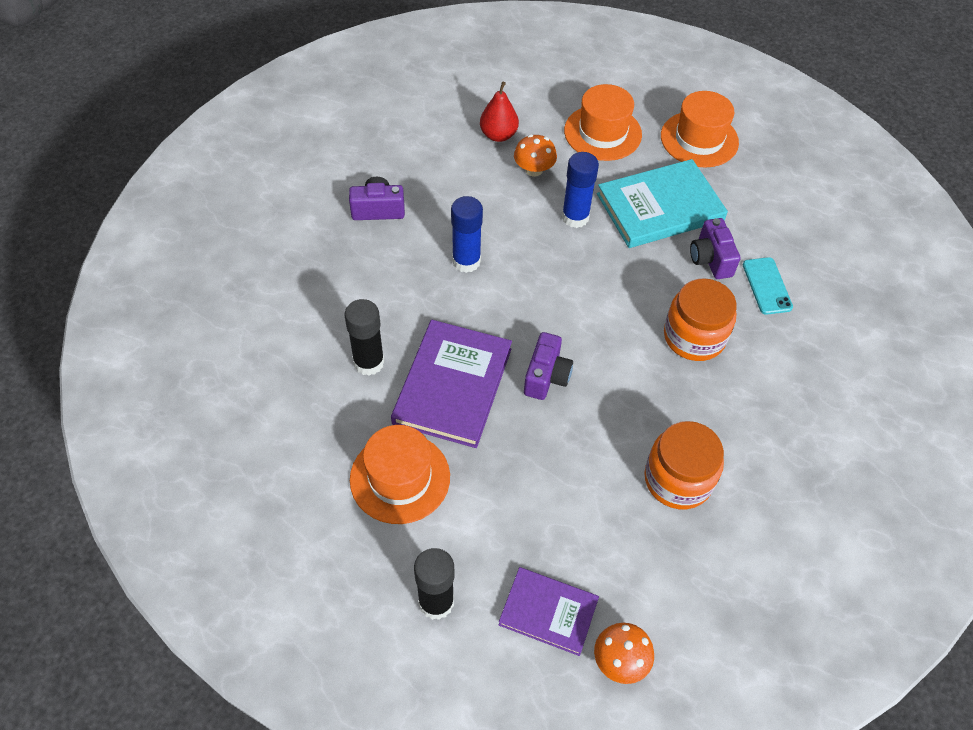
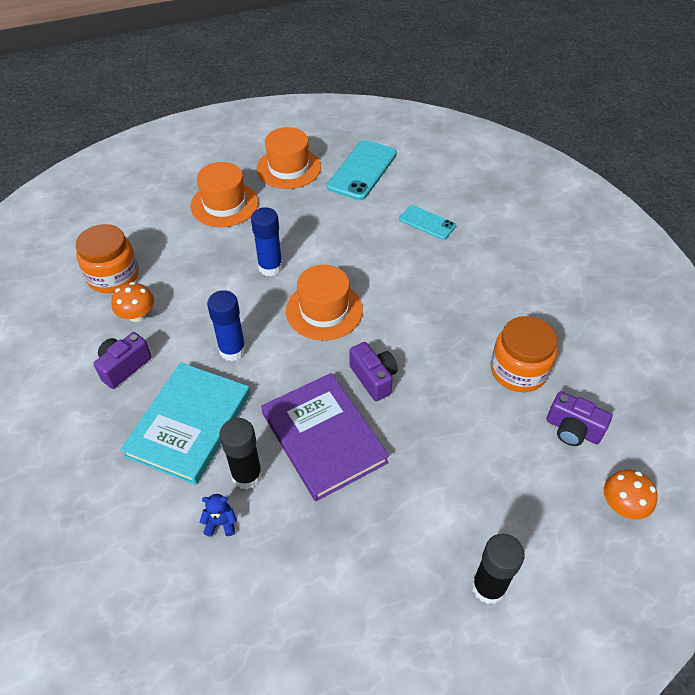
camera: 45 degrees left, 5 degrees down
orange hat [350,425,450,524] -> orange hat moved to [286,265,363,340]
red pear [480,81,519,142] -> none
purple book [498,567,599,656] -> none
orange mushroom [514,134,557,177] -> orange mushroom moved to [111,282,154,322]
turquoise book [597,159,728,248] -> turquoise book moved to [120,362,250,485]
orange jar [664,278,737,361] -> orange jar moved to [75,224,139,293]
purple camera [690,218,740,279] -> purple camera moved to [546,391,612,446]
none -> blue teddy bear [200,494,237,537]
none -> turquoise phone [327,140,397,200]

